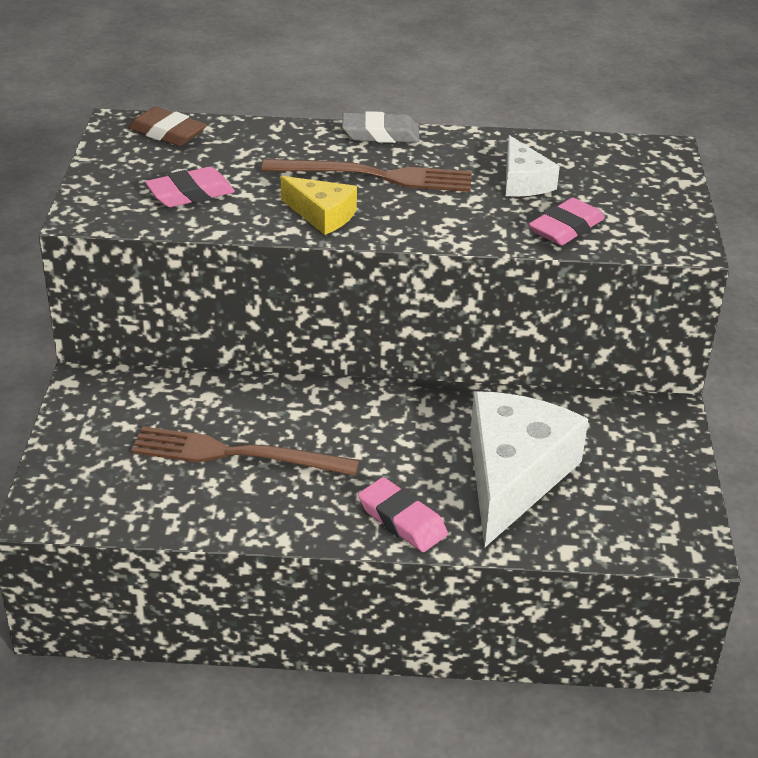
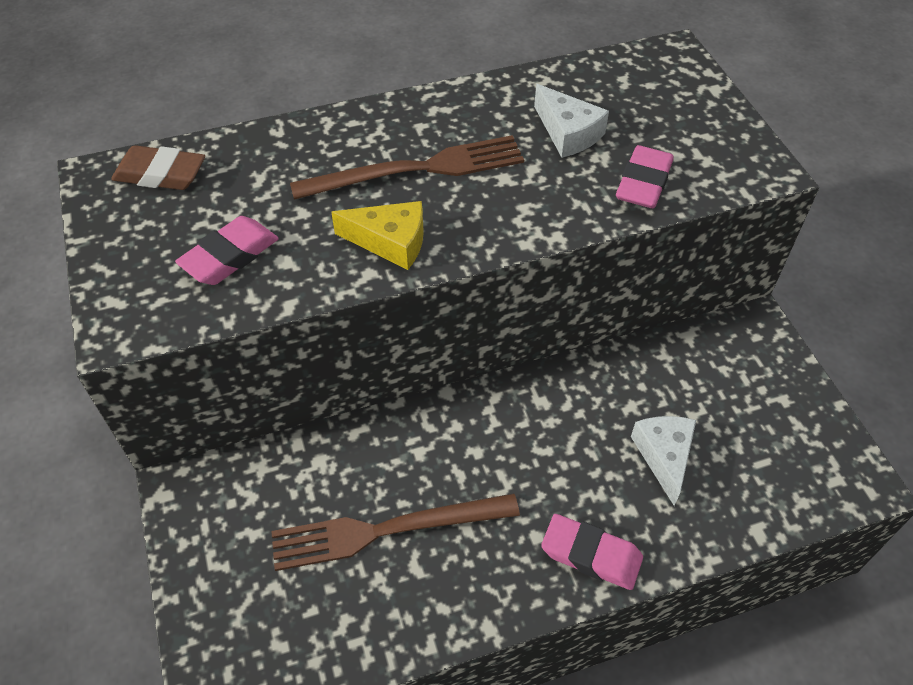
camera: 20 degrees left, 15 degrees up
grey eraser [342,111,419,143] -> none
white cheese [470,391,588,547] -> white cheese [631,416,696,506], size x0.50

